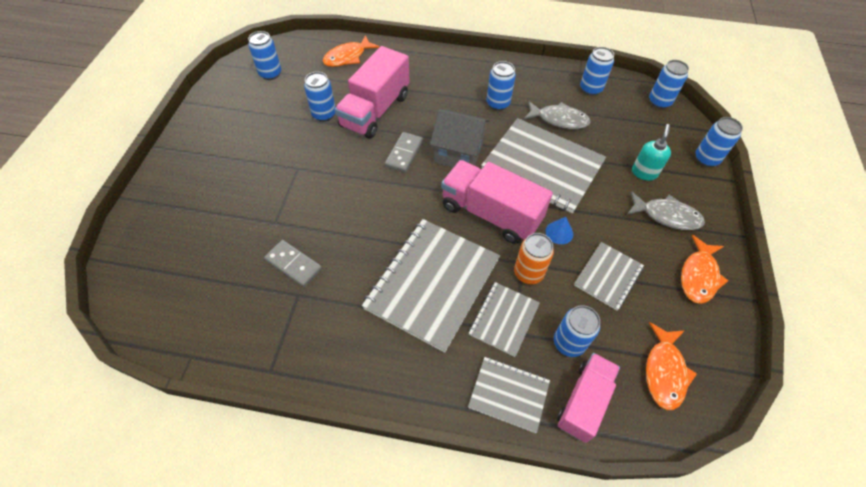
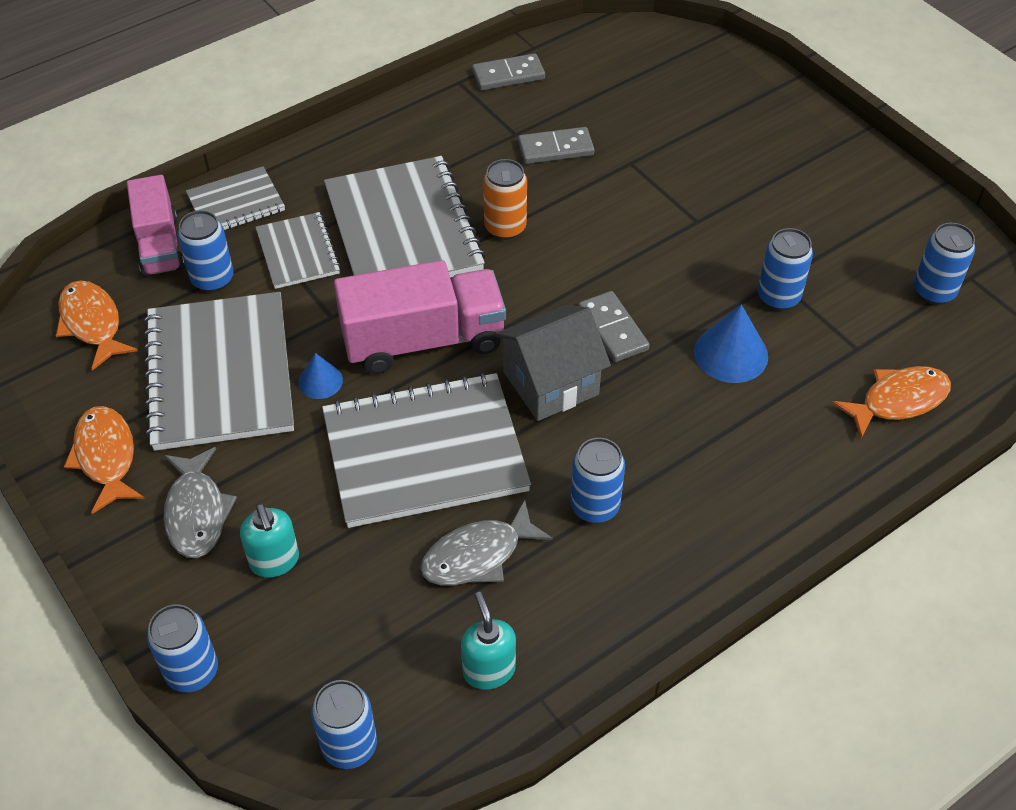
camera: 135 degrees right, 5 degrees down
orange fish [323,35,380,67] -> orange fish turned 60 degrees clockwise [832,366,951,438]
pink truck [335,46,410,139] -> blue cone [694,304,768,383]
orange can [514,233,554,284] -> orange can moved to [483,159,527,240]
grey notebook [574,242,644,310] -> grey notebook [143,292,294,451], size x1.91
blue can [580,47,614,96] -> turquoise soap dispenser [461,592,516,690]
grey fish [627,191,705,230] -> grey fish turned 75 degrees counterclockwise [164,447,237,558]
none -> grey domino [472,53,545,90]

